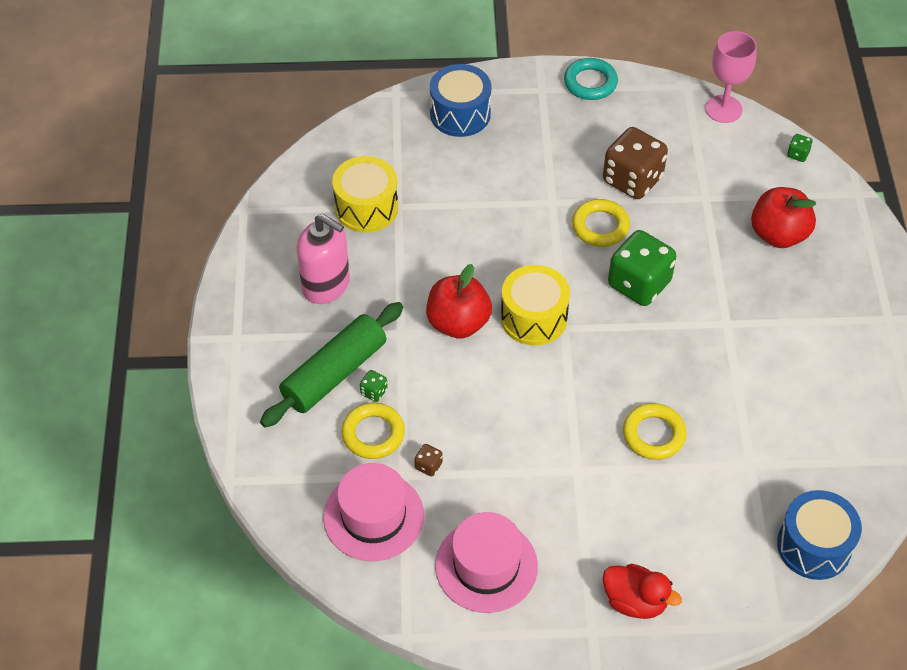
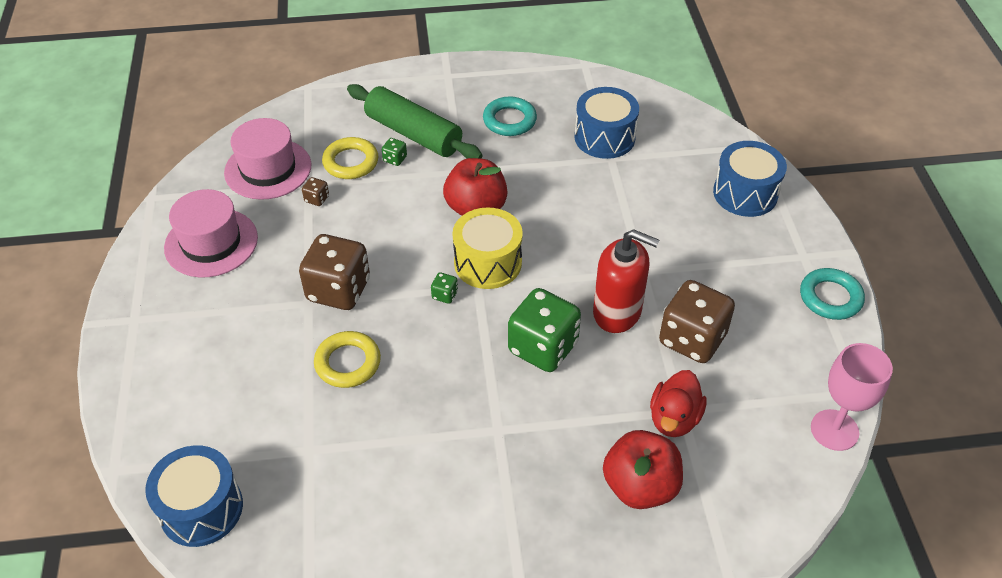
camera: 85 degrees right, 5 degrees down
pink soap dispenser [296,214,350,304] -> turquoise ring [483,96,537,136]
yellow drum [332,156,398,233] -> blue drum [574,87,639,159]
yellow ring [572,199,630,247] -> red soap dispenser [593,229,659,333]
red duck [603,564,682,619] -> red duck moved to [650,370,706,437]
green dice [787,134,813,162] -> green dice moved to [431,272,458,304]
none -> brown dice [299,234,370,310]

